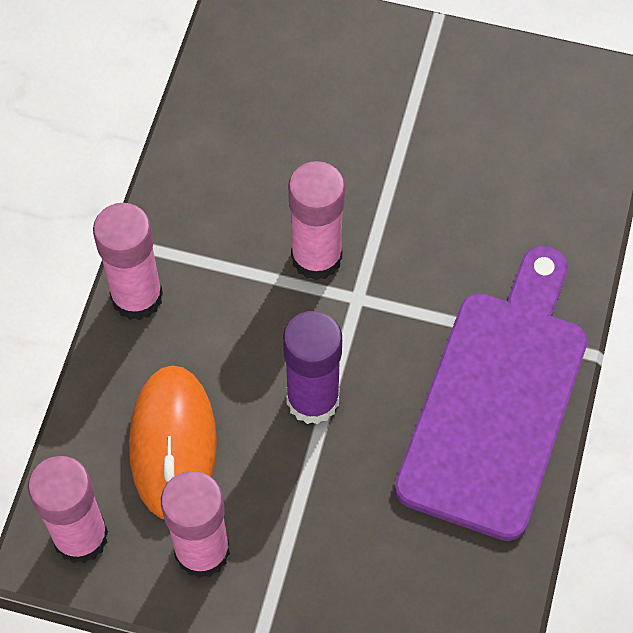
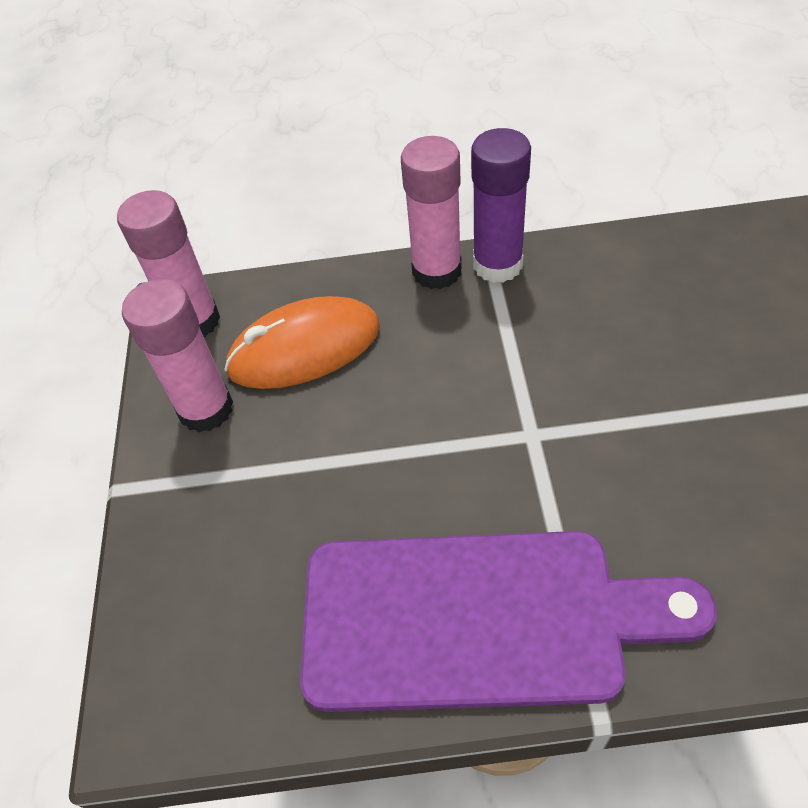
camera: 75 degrees right, 10 degrees down
purple glue stick [283,311,342,424] -> purple glue stick moved to [471,128,531,283]
pink glue stick [288,161,345,280] -> none

